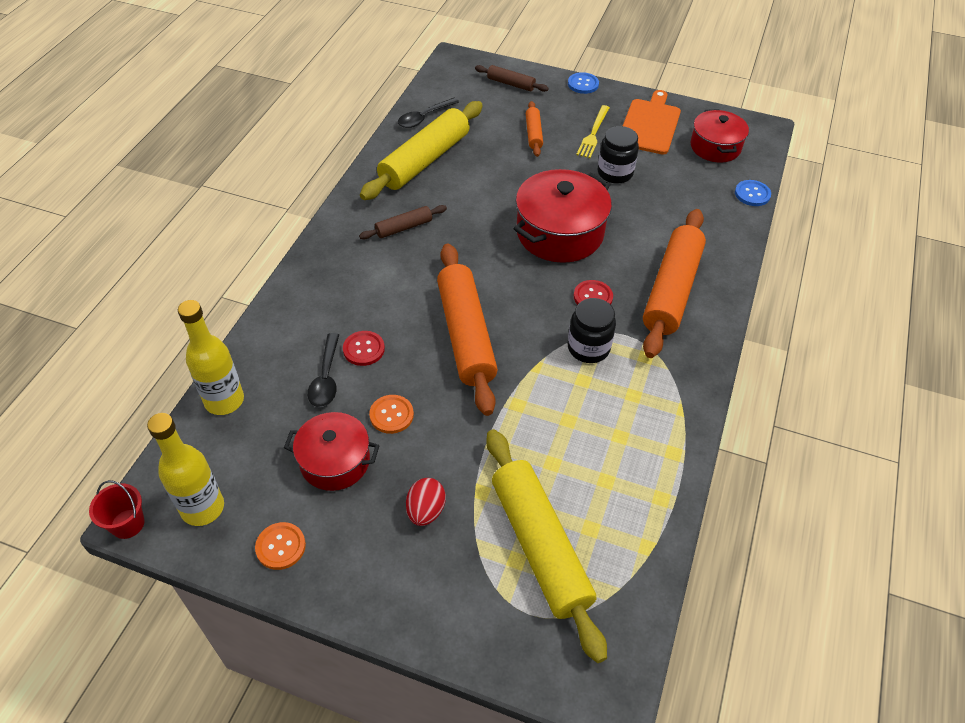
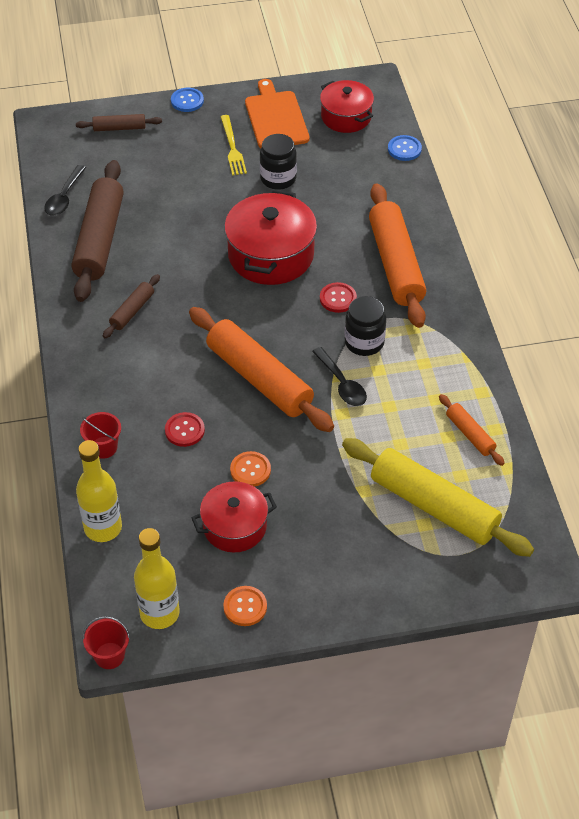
camera: 30 degrees left, 0 degrees up
black spoon [308,333,339,407] -> black spoon moved to [312,347,367,406]
yellow rolling pin [360,101,483,200] -> brown rolling pin [71,160,124,302]
red egg [406,478,446,526] -> none
orange rolling pin [526,101,543,157] -> orange rolling pin moved to [439,394,505,466]
none -> red bucket [80,412,121,459]

